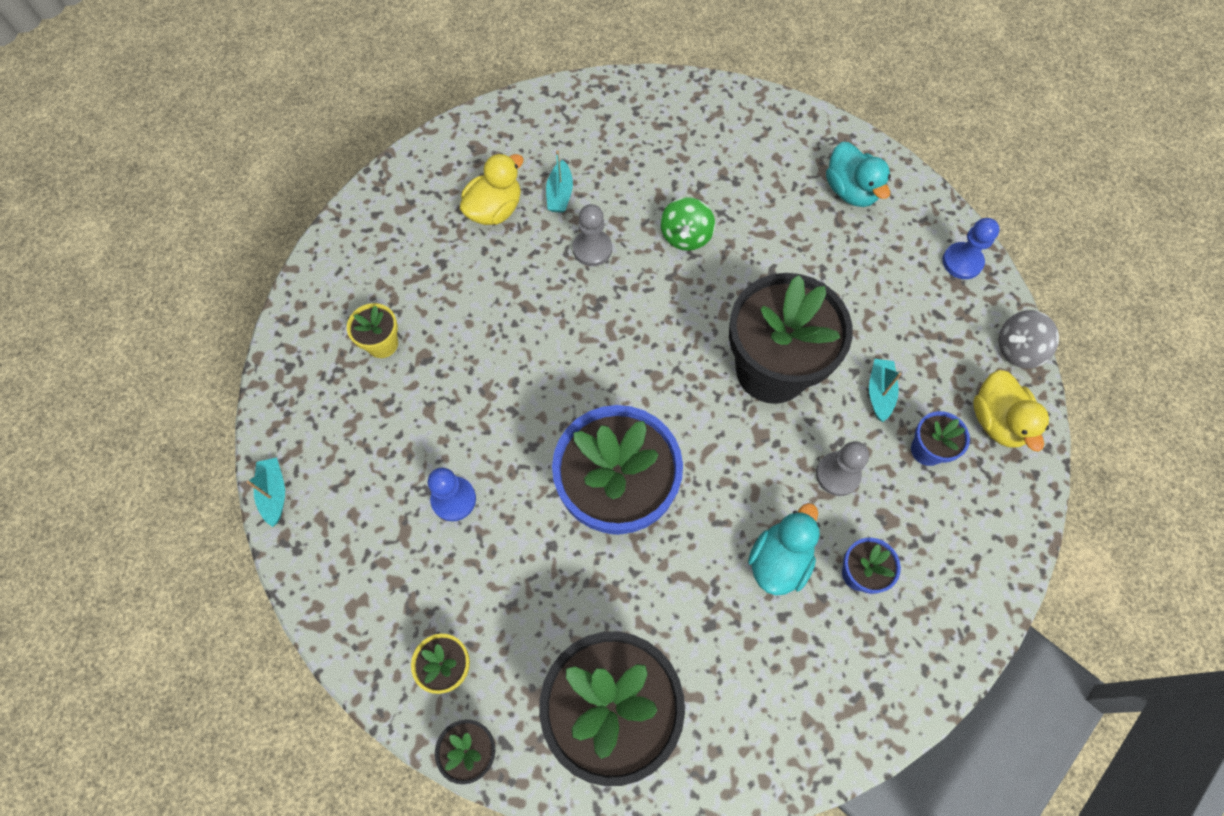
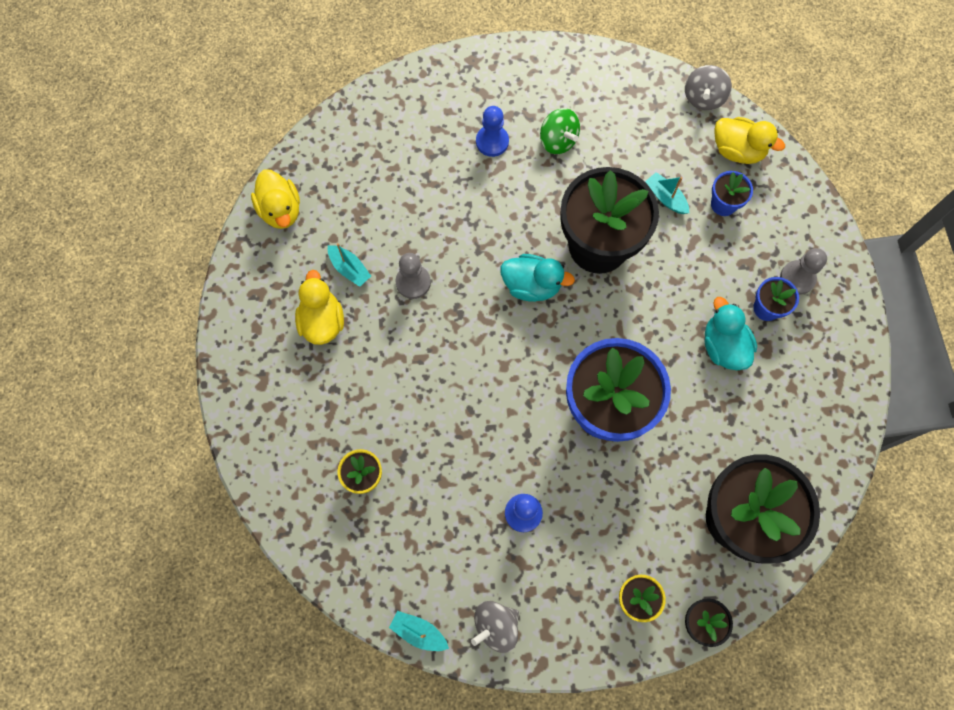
camera: 50 degrees left, 5 degrees up
green spinning top [660,197,715,251] -> green spinning top moved to [540,108,580,154]
grey pawn [816,441,869,496] -> grey pawn moved to [780,248,827,295]
turquoise duck [826,142,891,207] -> turquoise duck moved to [501,254,575,302]
blue pawn [942,218,1000,279] -> blue pawn moved to [476,106,509,157]
none -> yellow duck [251,170,300,229]
none -> grey spinning top [471,601,519,653]

